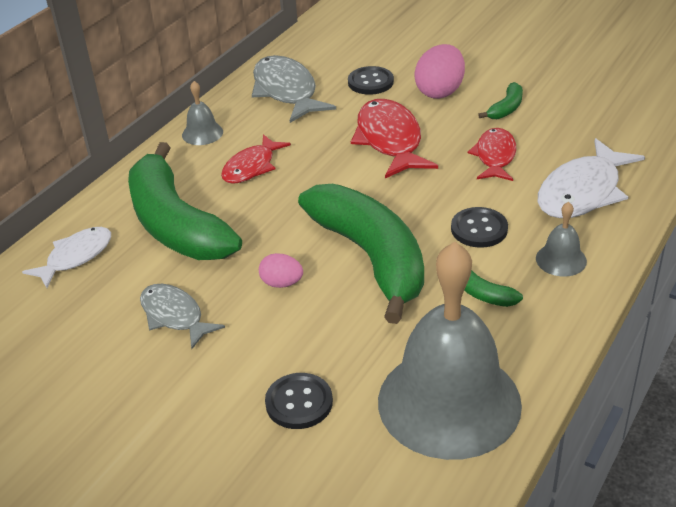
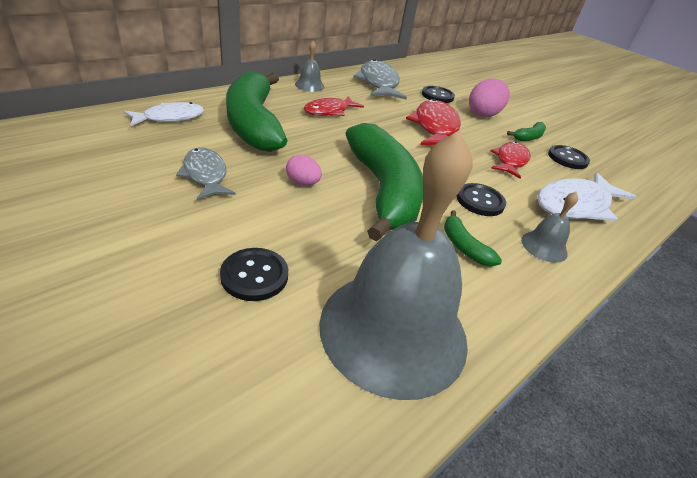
camera: 10 degrees right, 0 degrees up
none -> black button [548,145,590,169]

